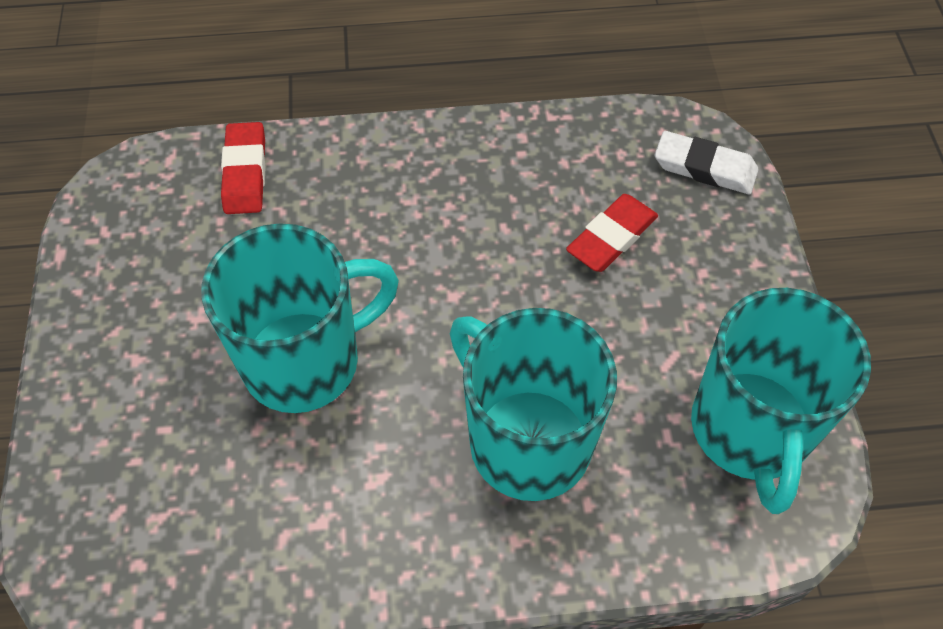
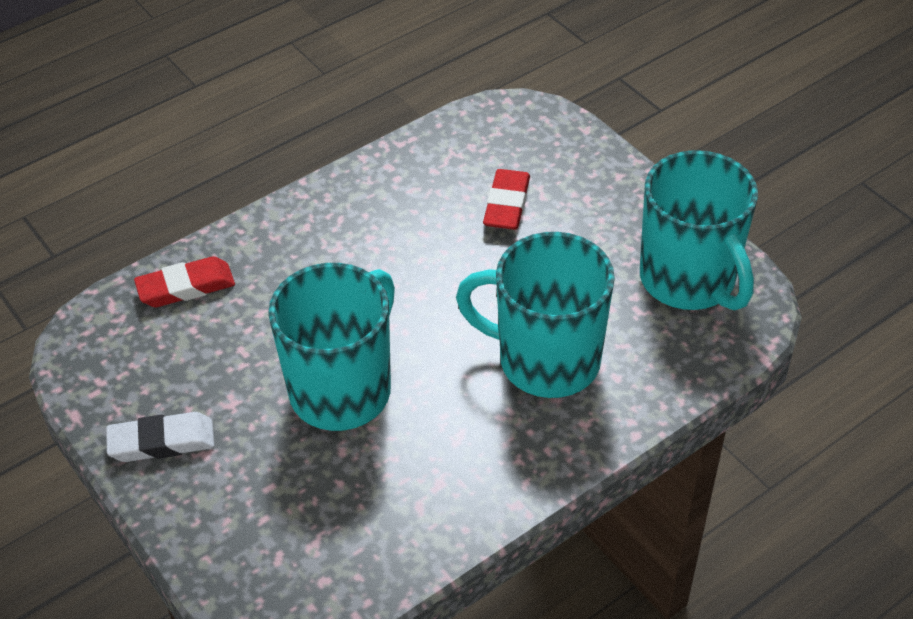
camera: 30 degrees left, 10 degrees down
red eraser [221,122,266,214] -> red eraser turned 75 degrees counterclockwise [134,256,235,307]
white eraser [655,131,758,194] -> white eraser moved to [106,412,215,462]

